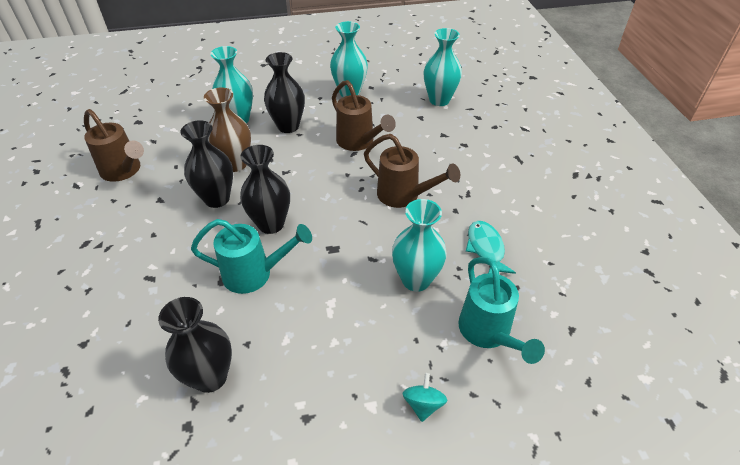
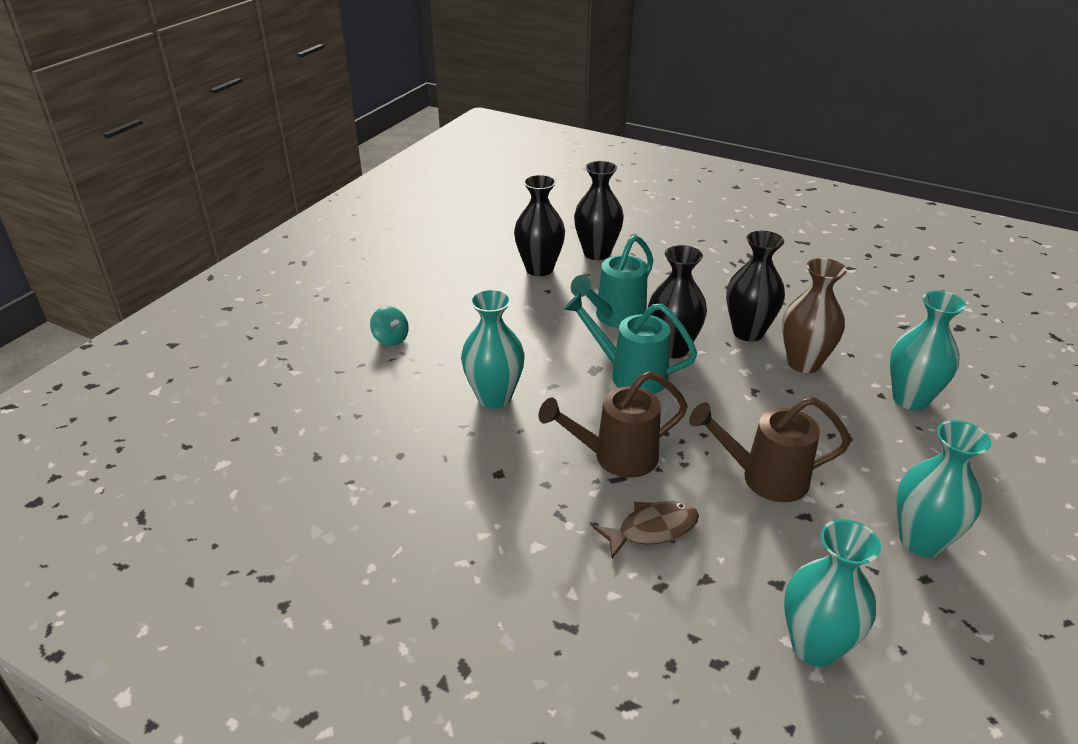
camera: 130 degrees right, 10 degrees down
brown watering can [84,109,144,182] -> none
black vase [264,52,305,133] -> black vase moved to [574,161,624,260]
turquoise watering can [458,257,545,364] -> turquoise watering can moved to [564,293,697,394]
turquoise fish [466,221,516,274] -> none
none -> brown fish [593,501,699,559]

